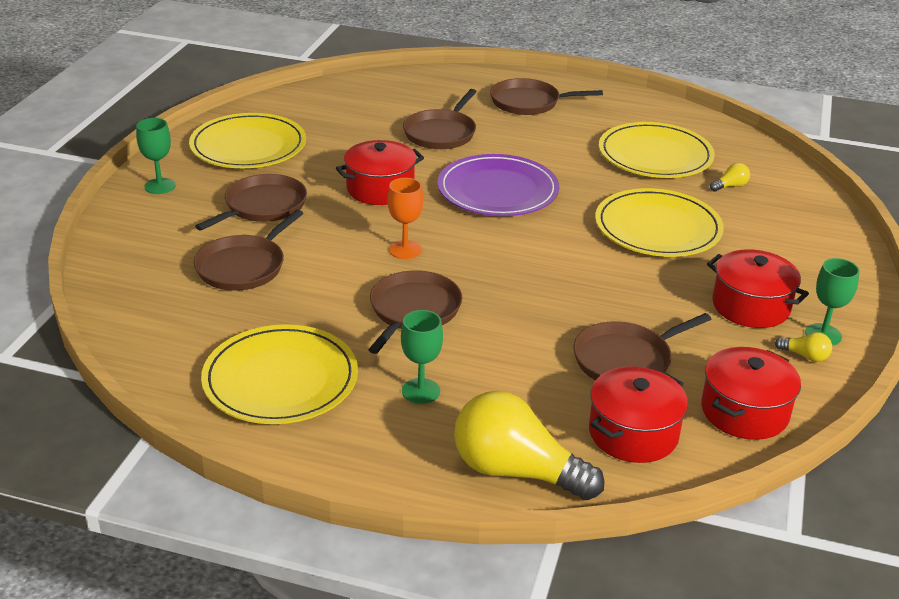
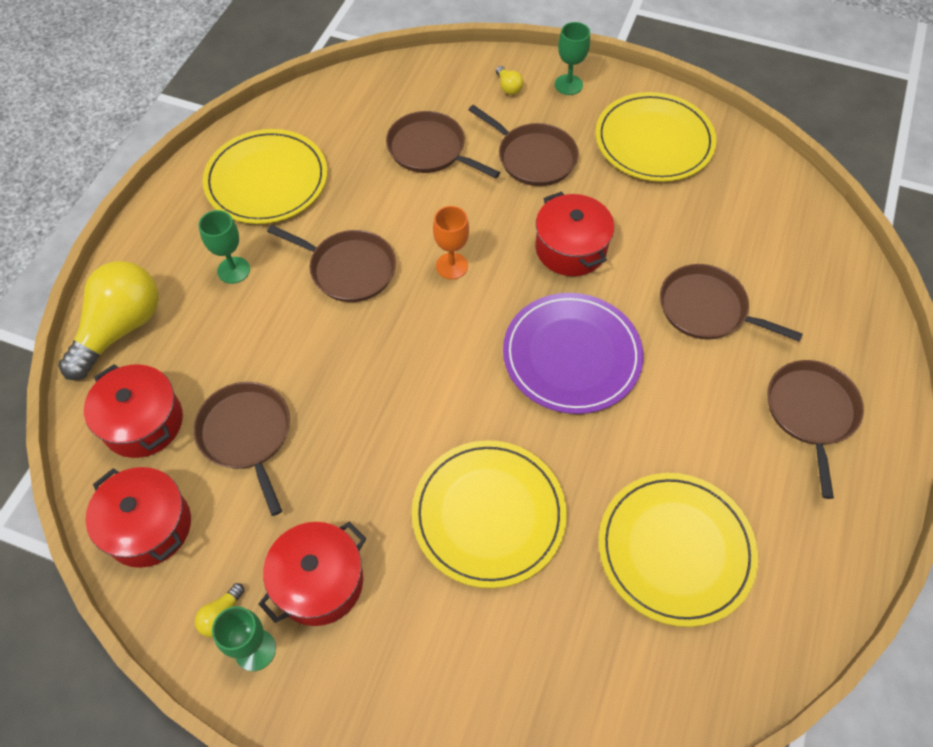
camera: 95 degrees right, 25 degrees up
yellow light bulb [710,163,750,192] -> yellow light bulb moved to [496,66,524,95]

